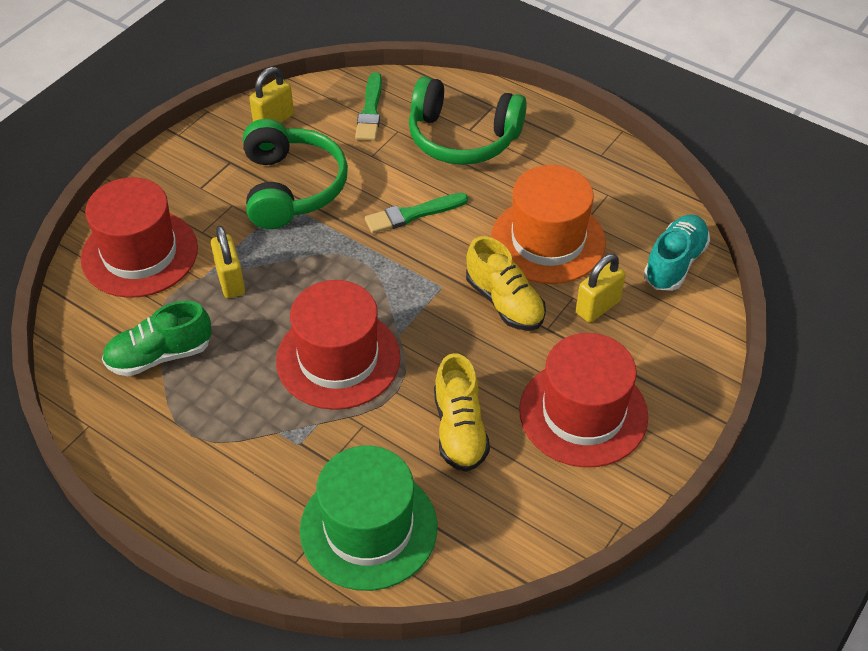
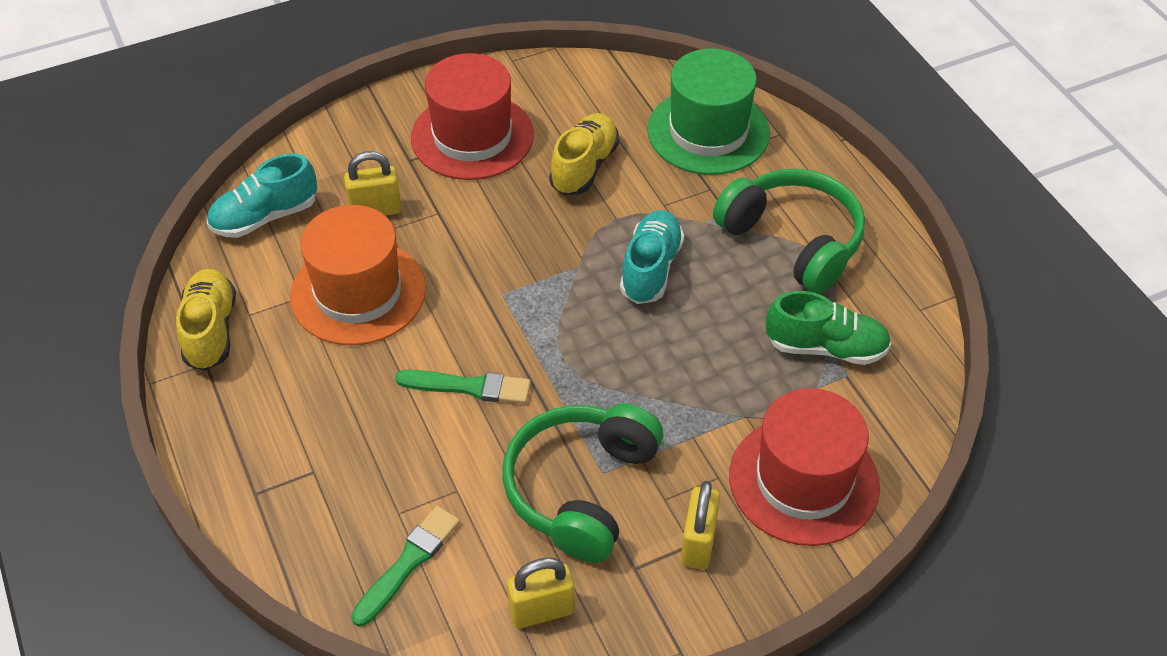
camera: 150 degrees left, 0 degrees up
yellow padlock [211,226,245,298] -> yellow padlock moved to [681,481,720,569]
red hat [276,280,400,410] -> turquoise shoe [620,210,684,304]
green headphones [409,76,527,165] -> green headphones moved to [713,168,865,294]
yellow shoe [466,236,546,331] -> yellow shoe moved to [176,269,236,371]

